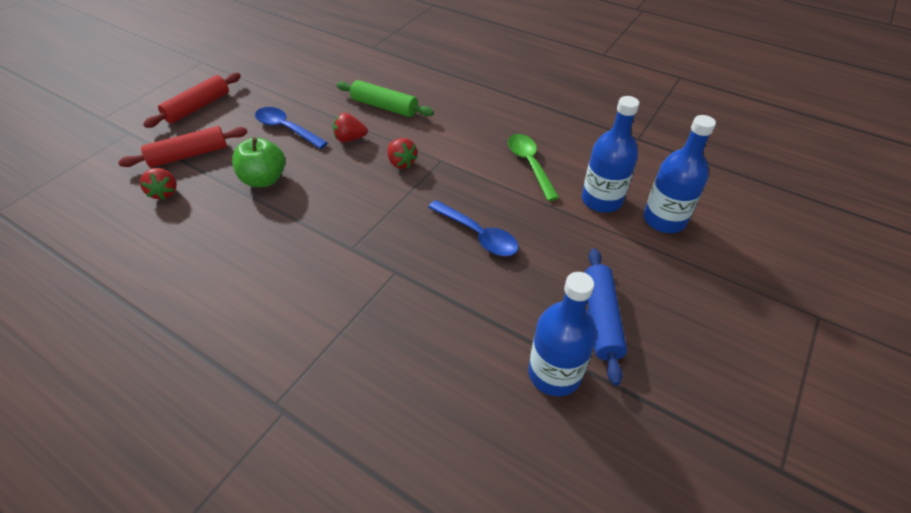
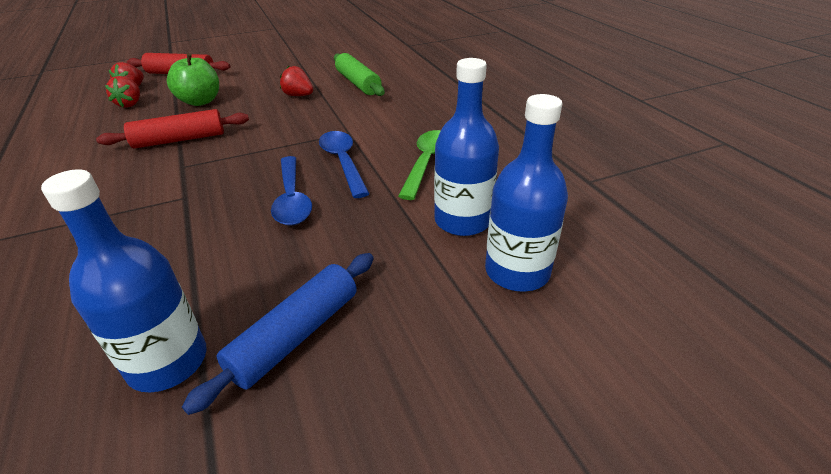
camera: 35 degrees right, 10 degrees down
red rolling pin [143,73,241,128] -> red rolling pin moved to [96,109,249,149]
blue spoon [255,107,328,149] -> blue spoon moved to [319,131,370,198]
red strawberry [387,138,418,169] -> red strawberry moved to [105,76,140,108]

